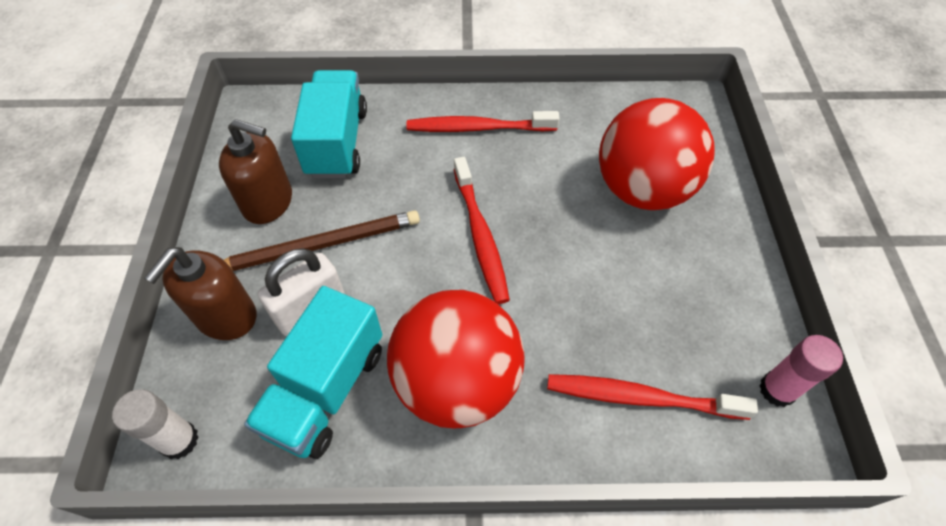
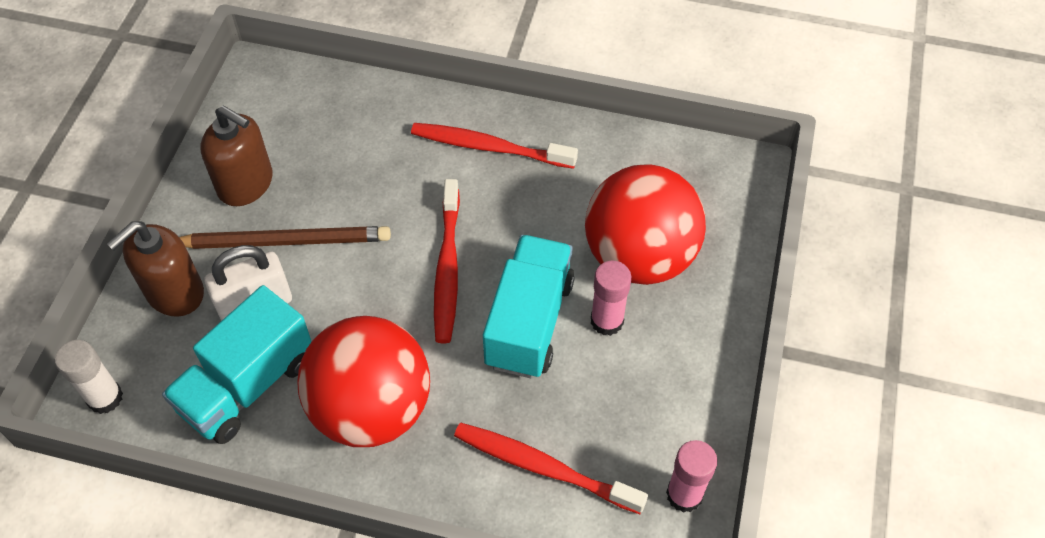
camera: 15 degrees right, 0 degrees up
turquoise truck [291,70,367,178] -> turquoise truck moved to [483,235,575,378]
none -> pink glue stick [591,261,631,336]

